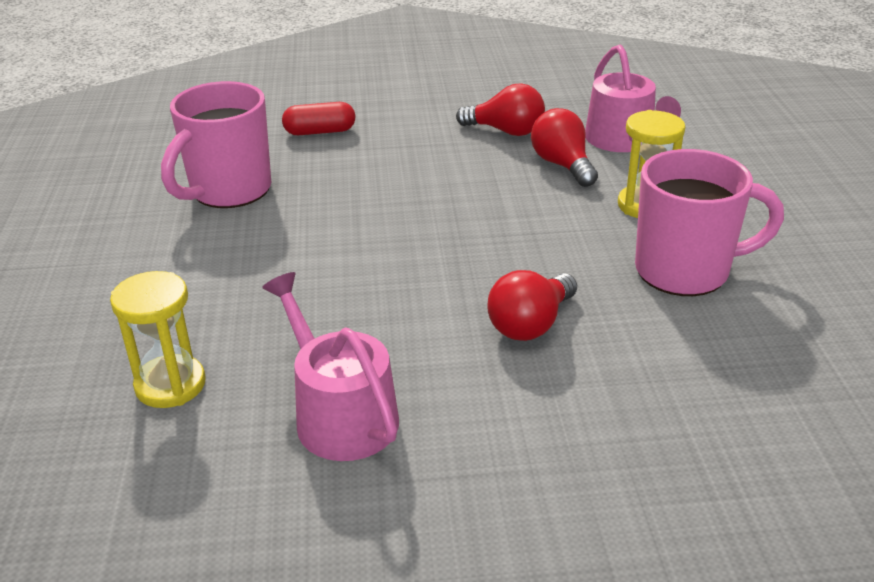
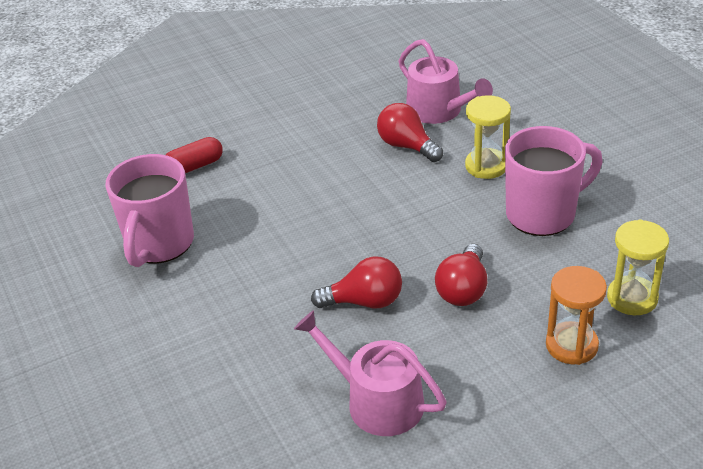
camera: 20 degrees left, 5 degrees up
yellow hourglass [110,271,206,408] -> yellow hourglass moved to [607,219,669,315]
red light bulb [456,83,545,136] -> red light bulb moved to [311,256,402,309]
none -> orange hourglass [546,266,607,365]

